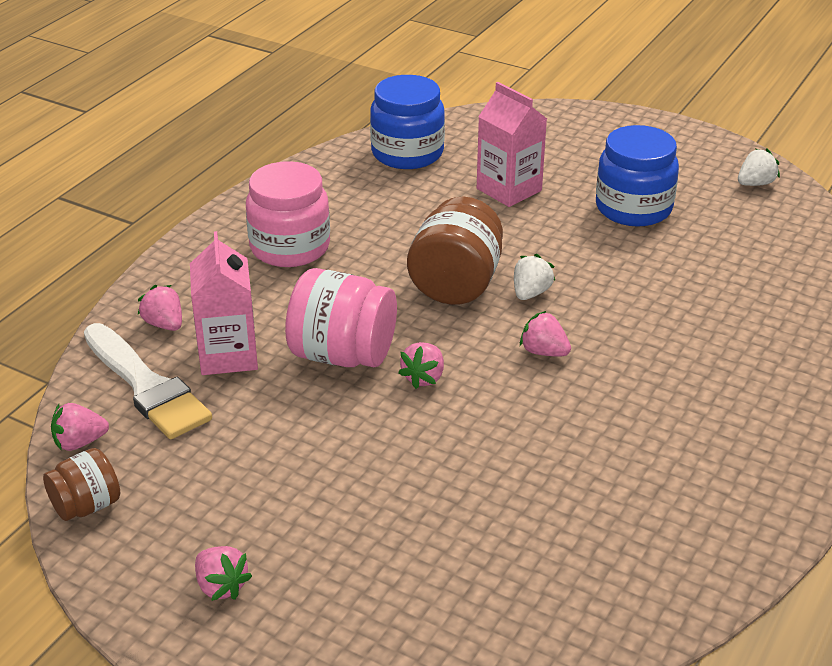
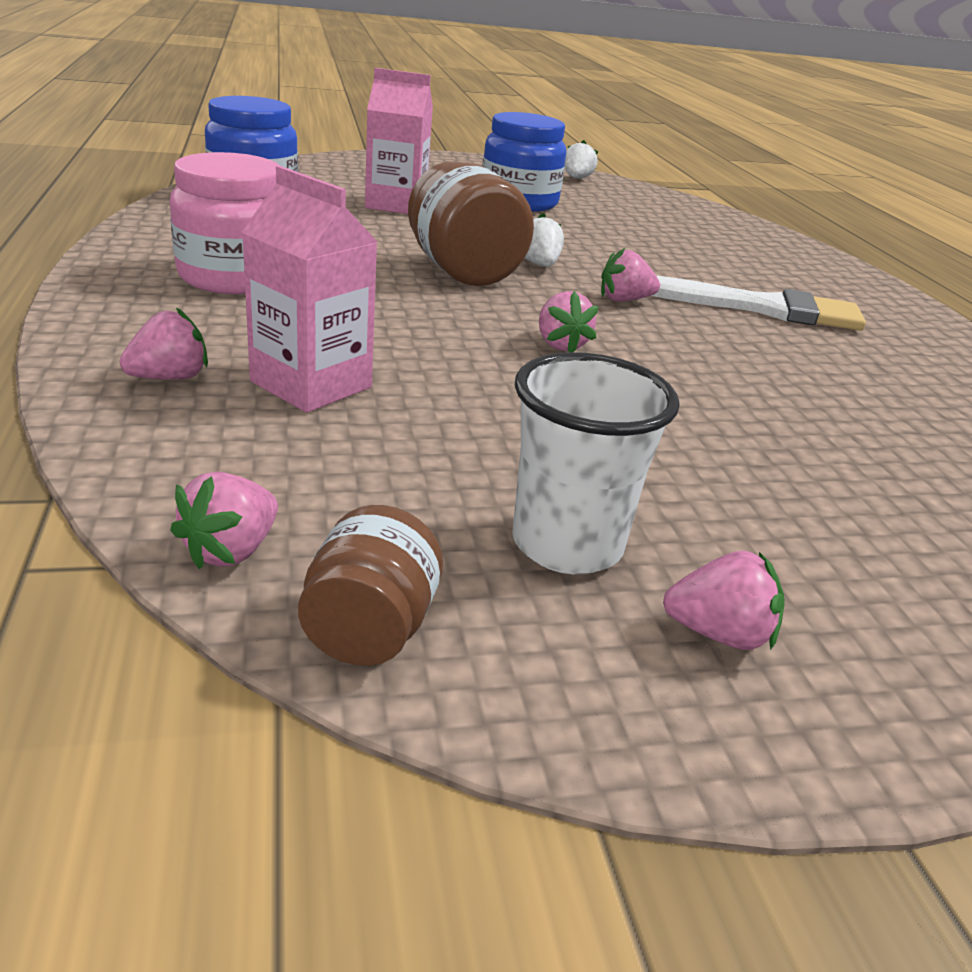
camera: 45 degrees left, 5 degrees down
white brush [84,323,212,439] -> white brush moved to [651,275,866,331]
pink strawberry [138,285,182,331] -> pink strawberry turned 135 degrees clockwise [120,307,208,380]
pink jar [285,268,397,367] -> none
none -> white cup [512,352,680,574]

